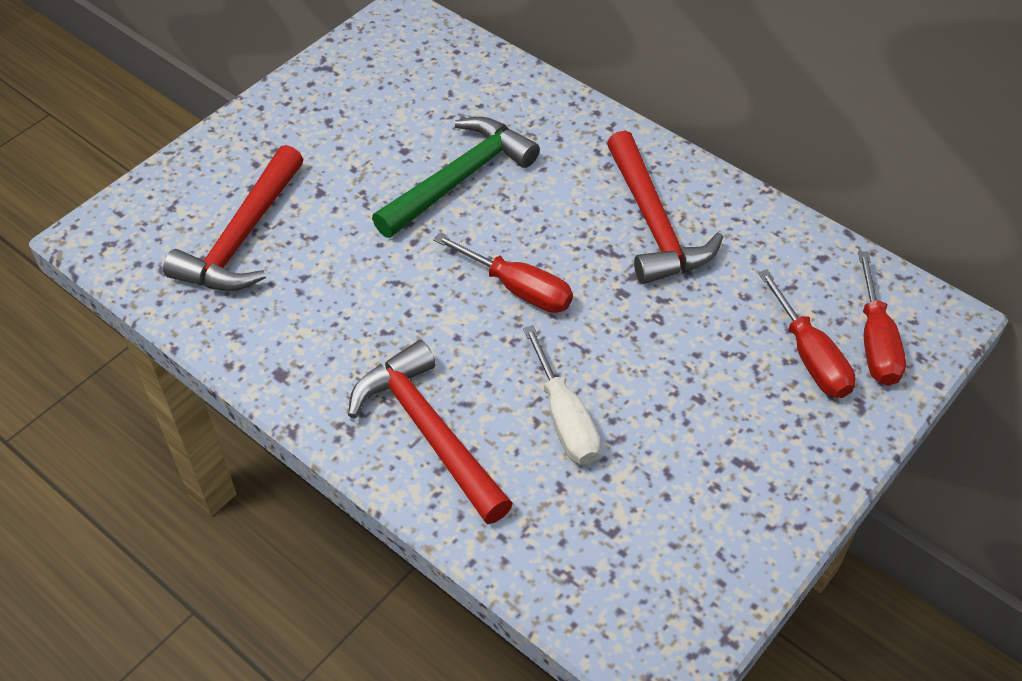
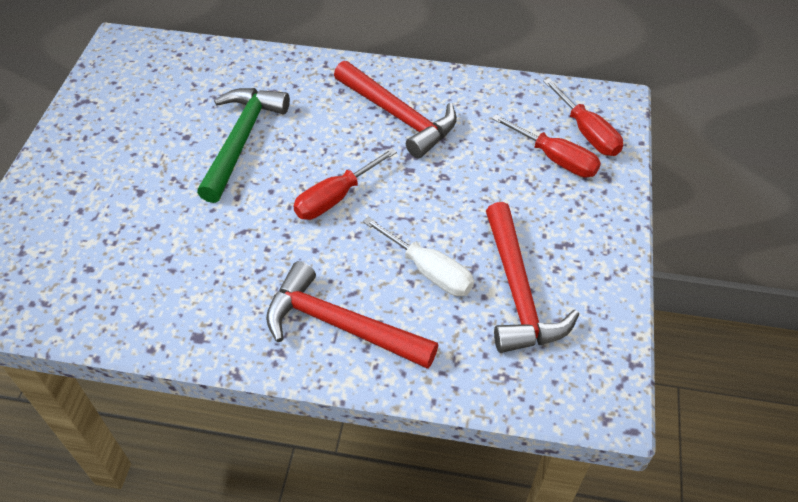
camera: 30 degrees left, 0 degrees up
red hammer [163,145,304,291] -> red hammer moved to [486,202,579,353]
red screwdriver [433,233,573,313] -> red screwdriver turned 135 degrees clockwise [293,148,397,220]

